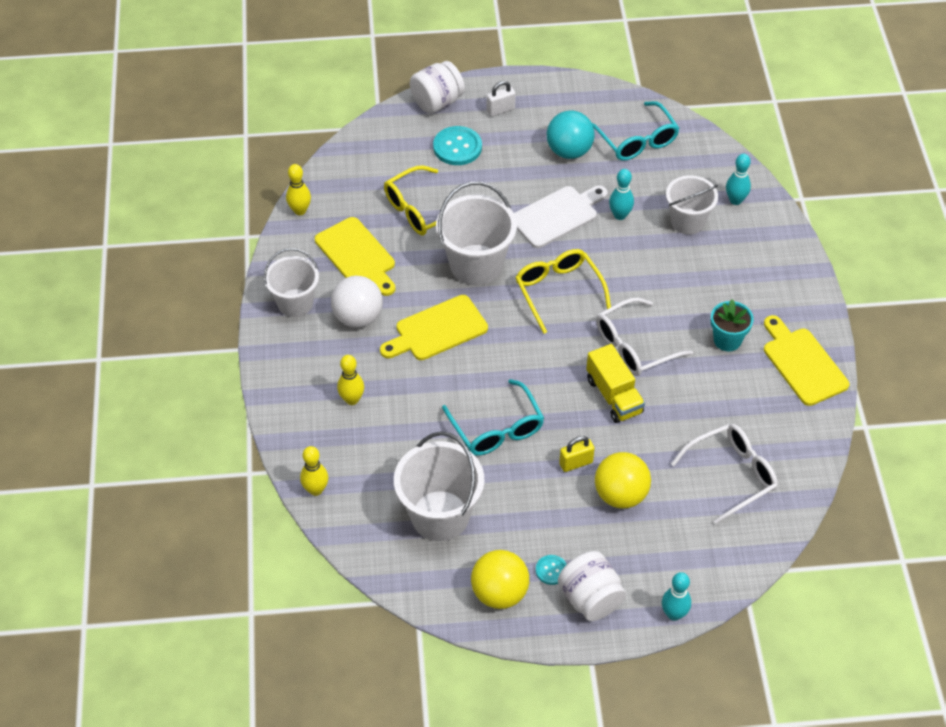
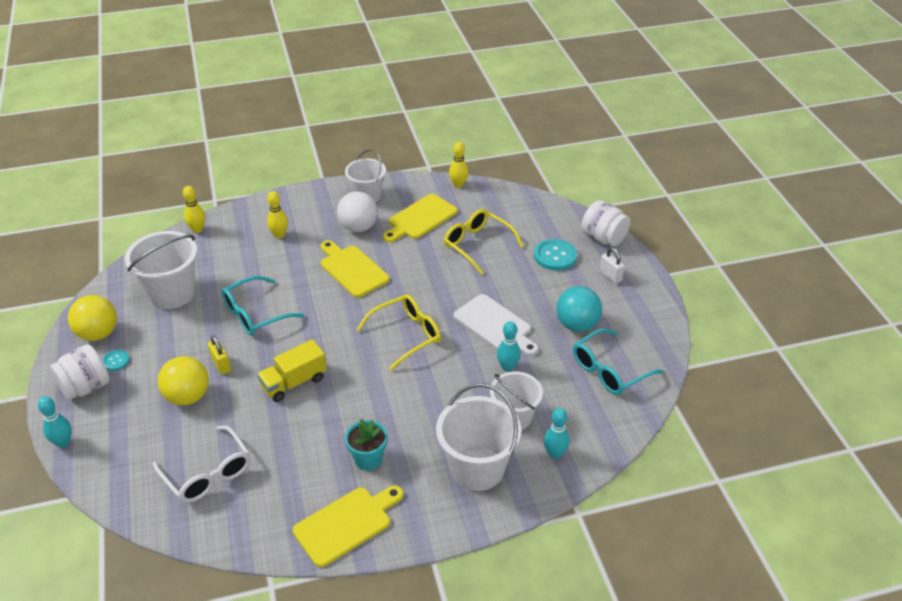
camera: 80 degrees right, 10 degrees down
white bucket [436,182,517,286] -> white bucket moved to [436,383,521,491]
white glasses [596,298,693,376] -> none

